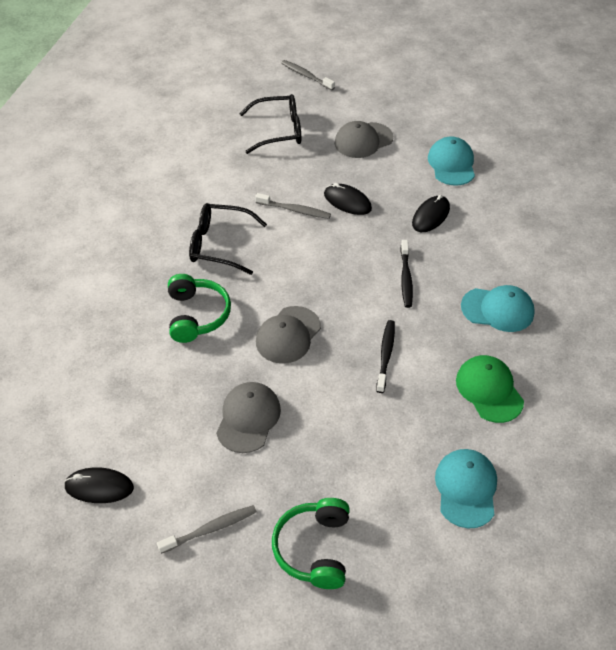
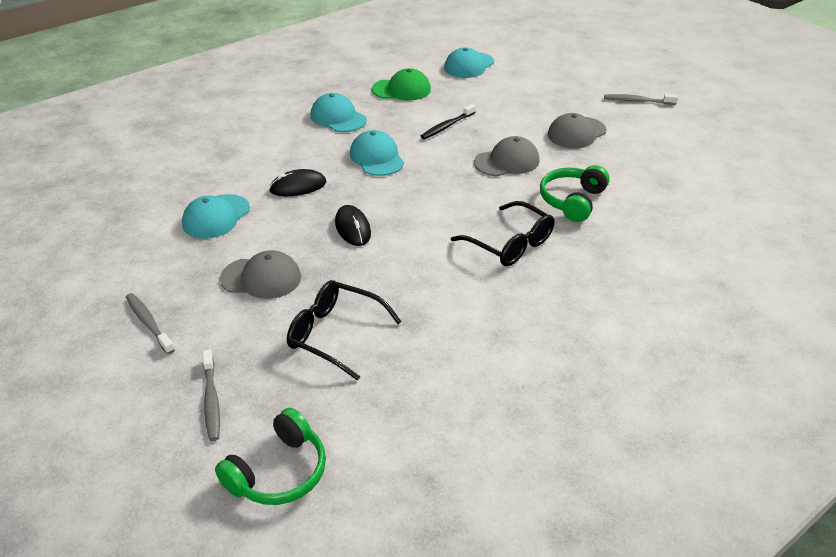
camera: 145 degrees left, 10 degrees down
black mouse [64,467,134,503] -> none
grey toothbrush [255,193,331,219] -> grey toothbrush moved to [126,293,175,354]
green headphones [272,498,350,589] -> green headphones moved to [215,408,326,505]
black toothbrush [400,240,413,308] -> turquoise cap [350,130,404,176]
green cap [456,355,524,423] -> green cap turned 105 degrees counterclockwise [372,68,431,100]

